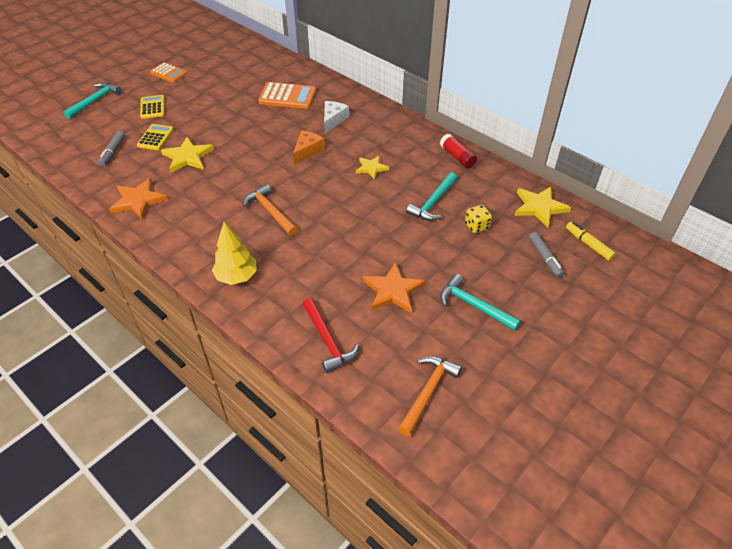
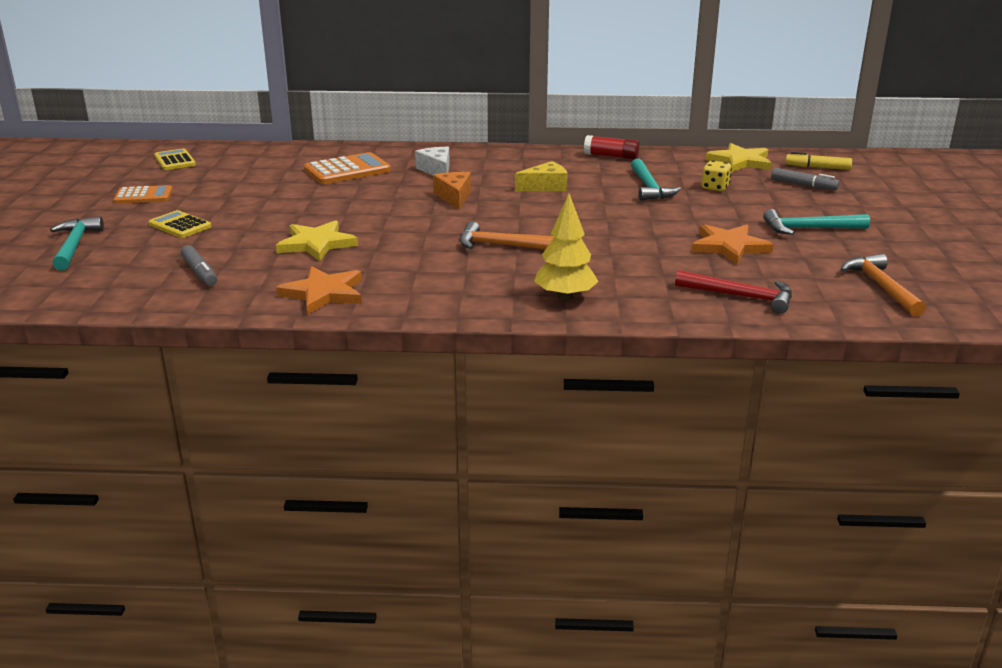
camera: 40 degrees left, 20 degrees down
yellow calculator [137,124,174,150] -> yellow calculator moved to [154,148,196,170]
yellow star [356,156,389,180] -> yellow cheese [515,161,568,191]

